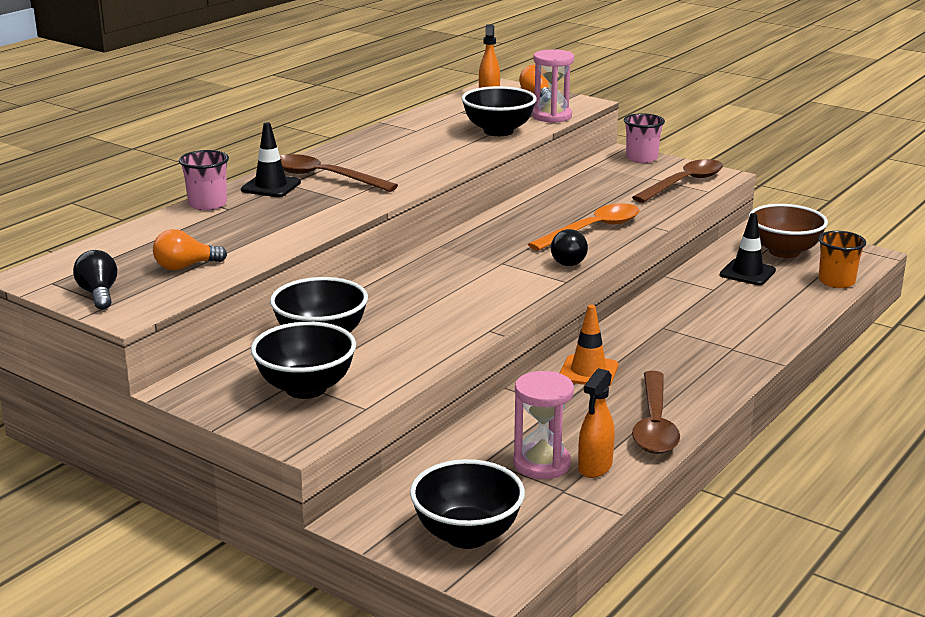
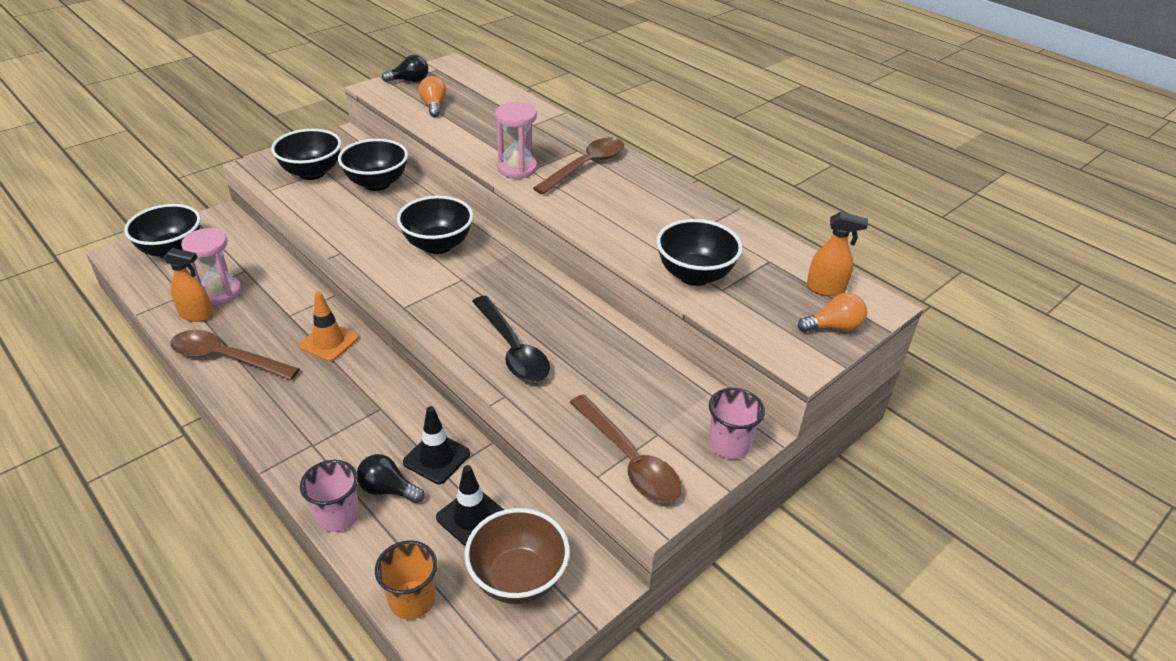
camera: 100 degrees right, 15 degrees up
pink cup [179,150,229,211] -> pink cup moved to [300,460,359,532]
black traffic cone [241,122,301,197] -> black traffic cone moved to [403,406,470,484]
orange spoon [528,203,640,251] -> black spoon [472,296,550,382]
pink hourglass [532,49,574,123] -> pink hourglass moved to [495,102,537,179]
black light bulb [551,229,588,266] -> black light bulb moved to [357,454,425,503]
orange spray bottle [578,368,615,478] -> orange spray bottle turned 150 degrees clockwise [163,248,213,322]
none -> black bowl [397,196,473,254]

